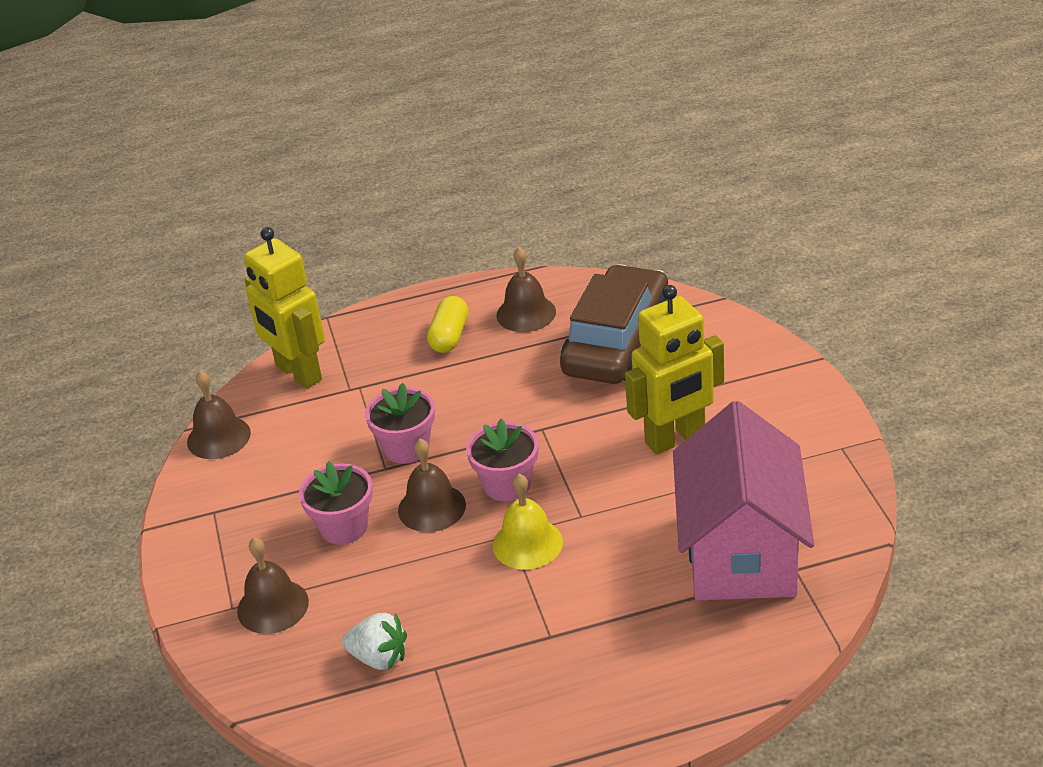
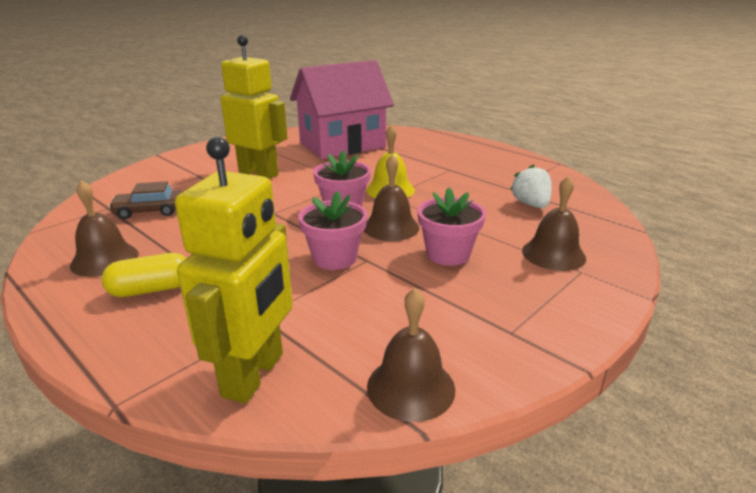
camera: 125 degrees left, 10 degrees down
brown car [560,264,668,384] -> brown car [108,181,182,219], size x0.47

